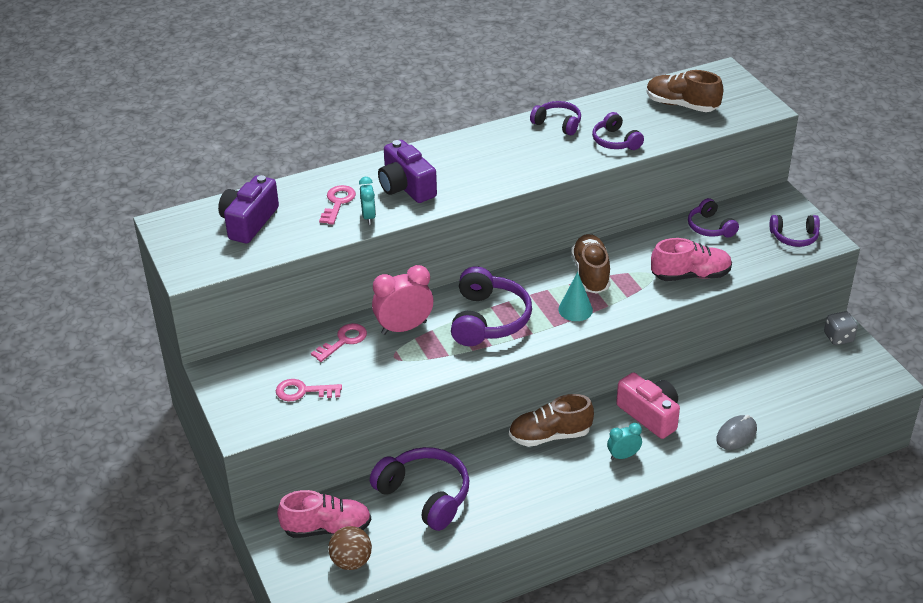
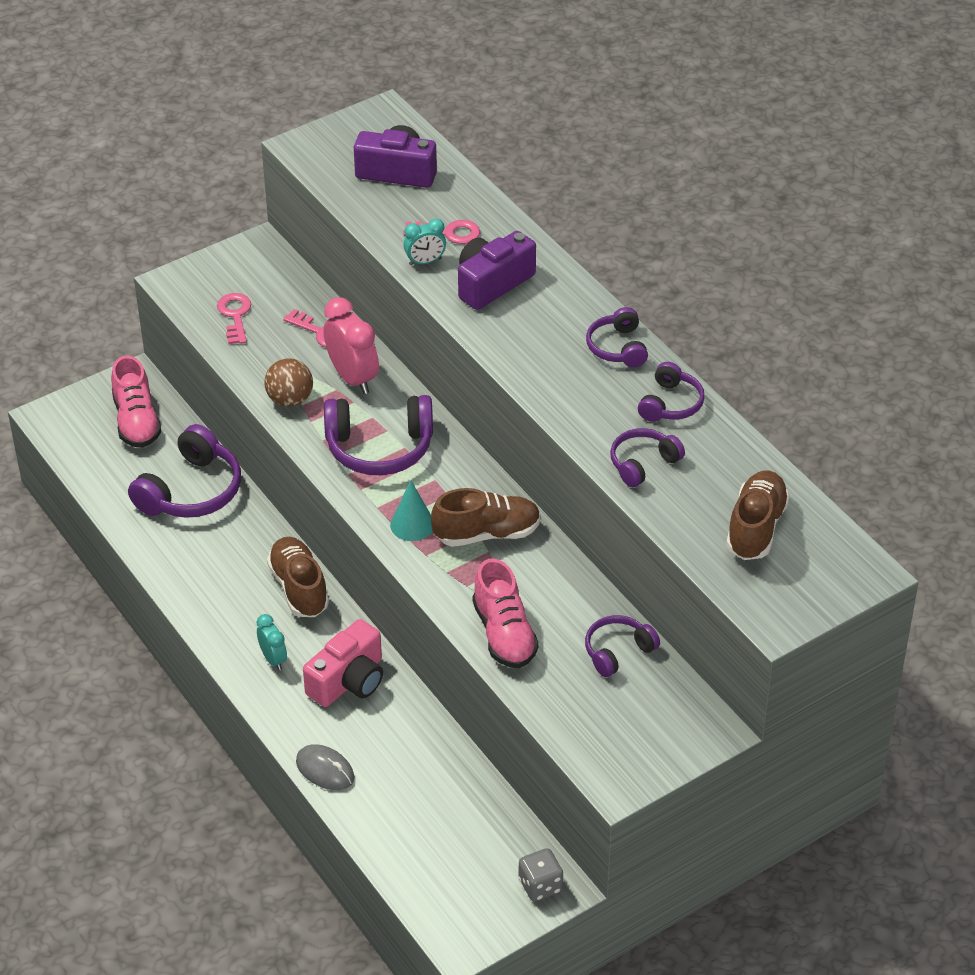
camera: 80 degrees right, 5 degrees up
brown ball [328,526,372,570] -> brown ball moved to [264,358,313,407]
purple headphones [770,215,820,247] -> purple headphones moved to [586,307,648,367]

